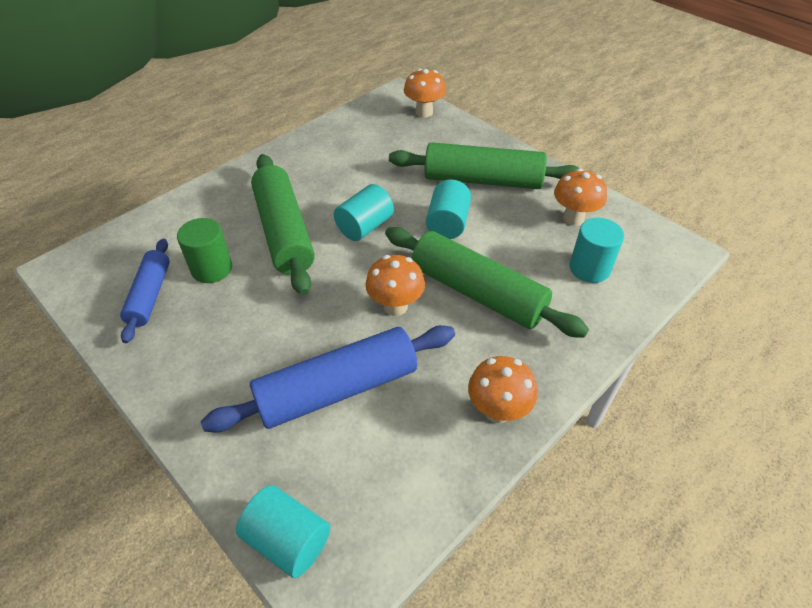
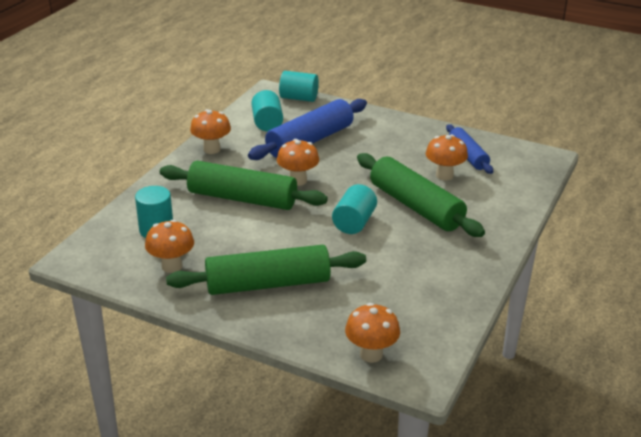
camera: 160 degrees right, 15 degrees down
green cylinder [177,218,232,283] -> orange mushroom [426,134,468,180]
turquoise cylinder [426,179,471,239] -> turquoise cylinder moved to [251,90,283,132]

